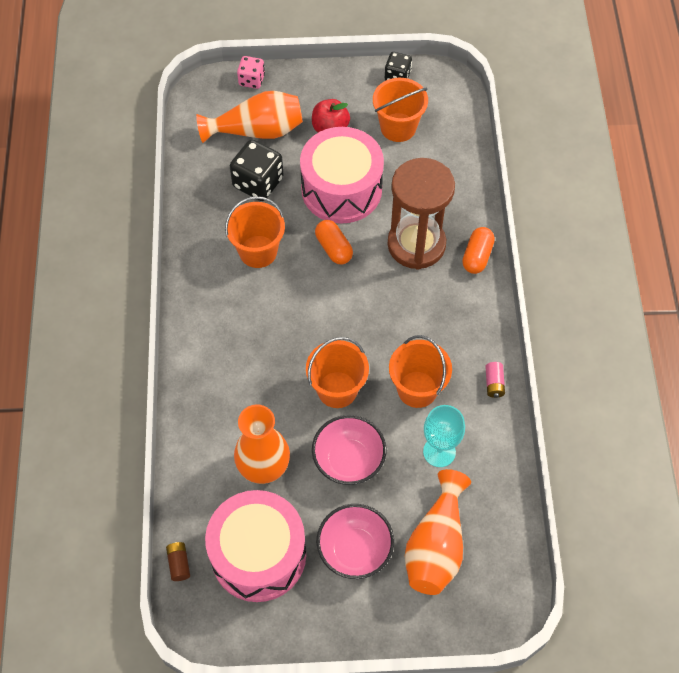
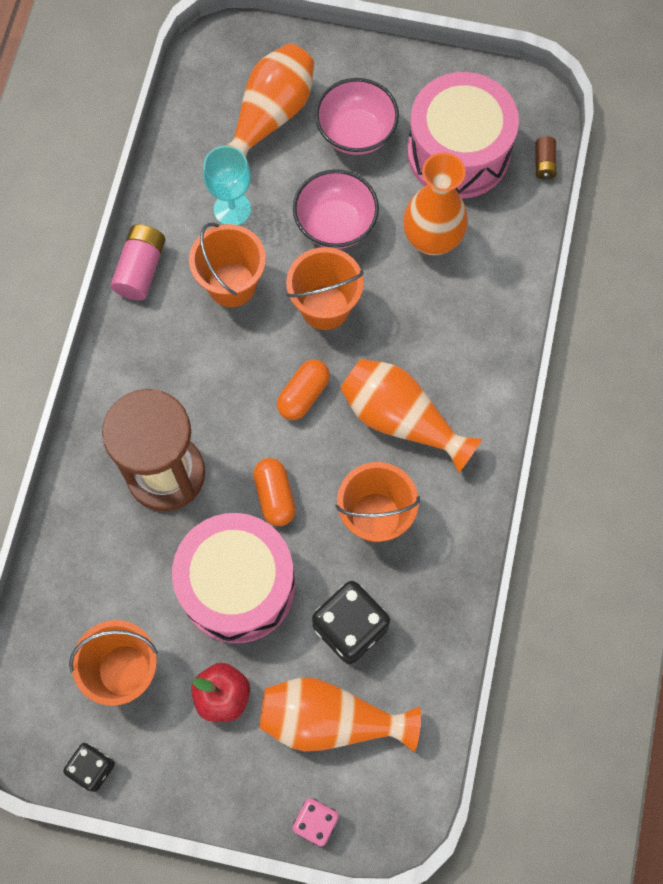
camera: 165 degrees left, 10 degrees up
orange capsule [462,227,495,274] -> orange capsule moved to [277,359,330,420]
pink battery [485,362,505,398] -> pink battery [110,224,166,300], size x1.73
none -> orange vase [340,359,482,473]

